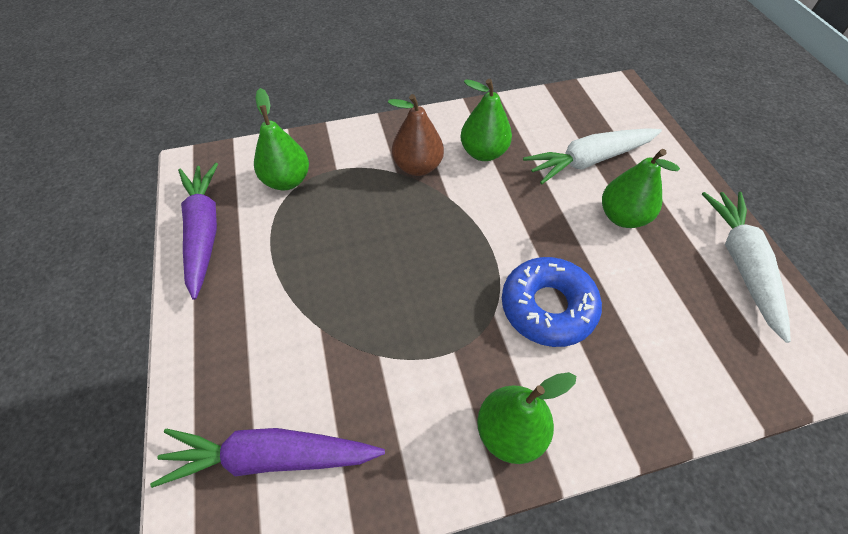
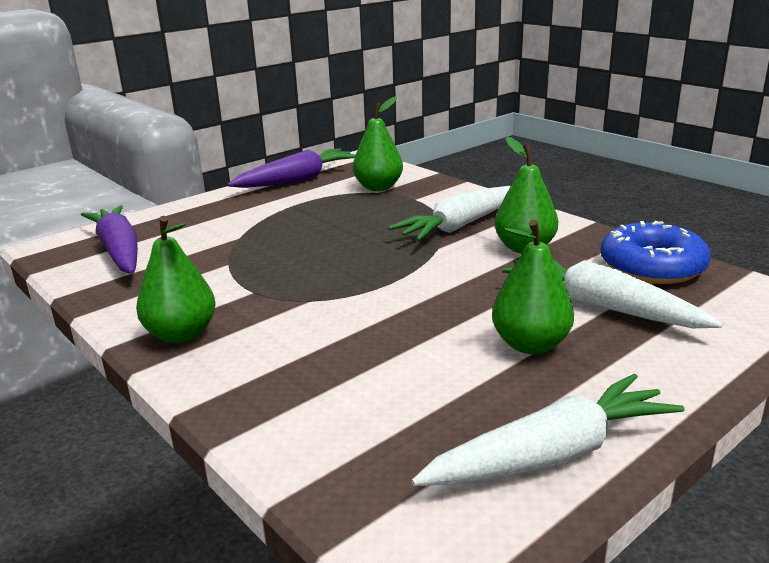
camera: 65 degrees right, 30 degrees down
brown pear [388,94,444,176] -> white carrot [388,186,511,241]
blue donut [502,257,602,347] -> blue donut moved to [601,221,711,284]

